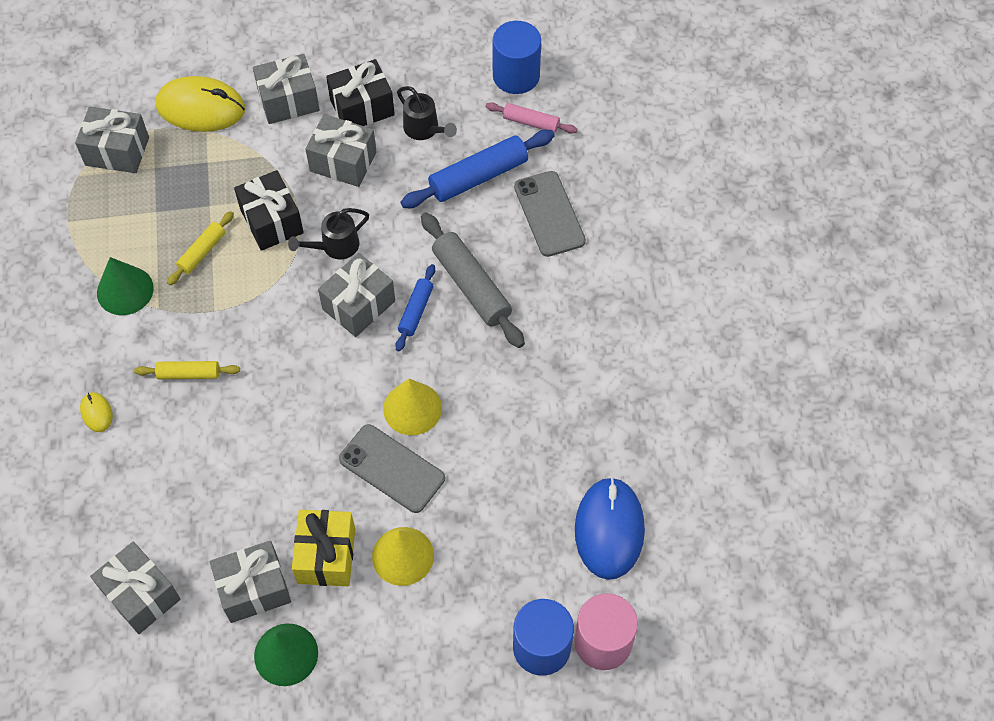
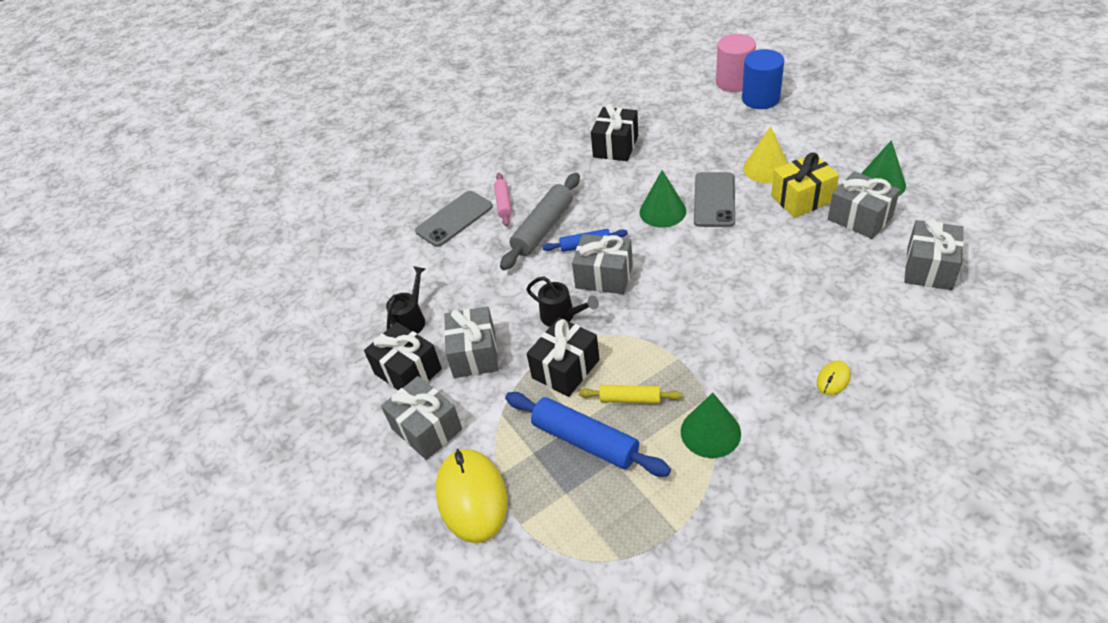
camera: 110 degrees left, 15 degrees down
grey gift [75,106,149,173] -> none
yellow rolling pin [134,361,240,379] -> none
yellow cone [383,379,442,435] -> green cone [639,170,686,227]
blue rolling pin [401,130,555,208] -> blue rolling pin moved to [505,392,671,477]
pink rolling pin [486,102,577,134] -> pink rolling pin moved to [494,173,512,226]
blue cylinder [493,21,541,94] -> none
blue mouse [575,477,645,580] -> none
none -> black gift [591,104,638,161]

